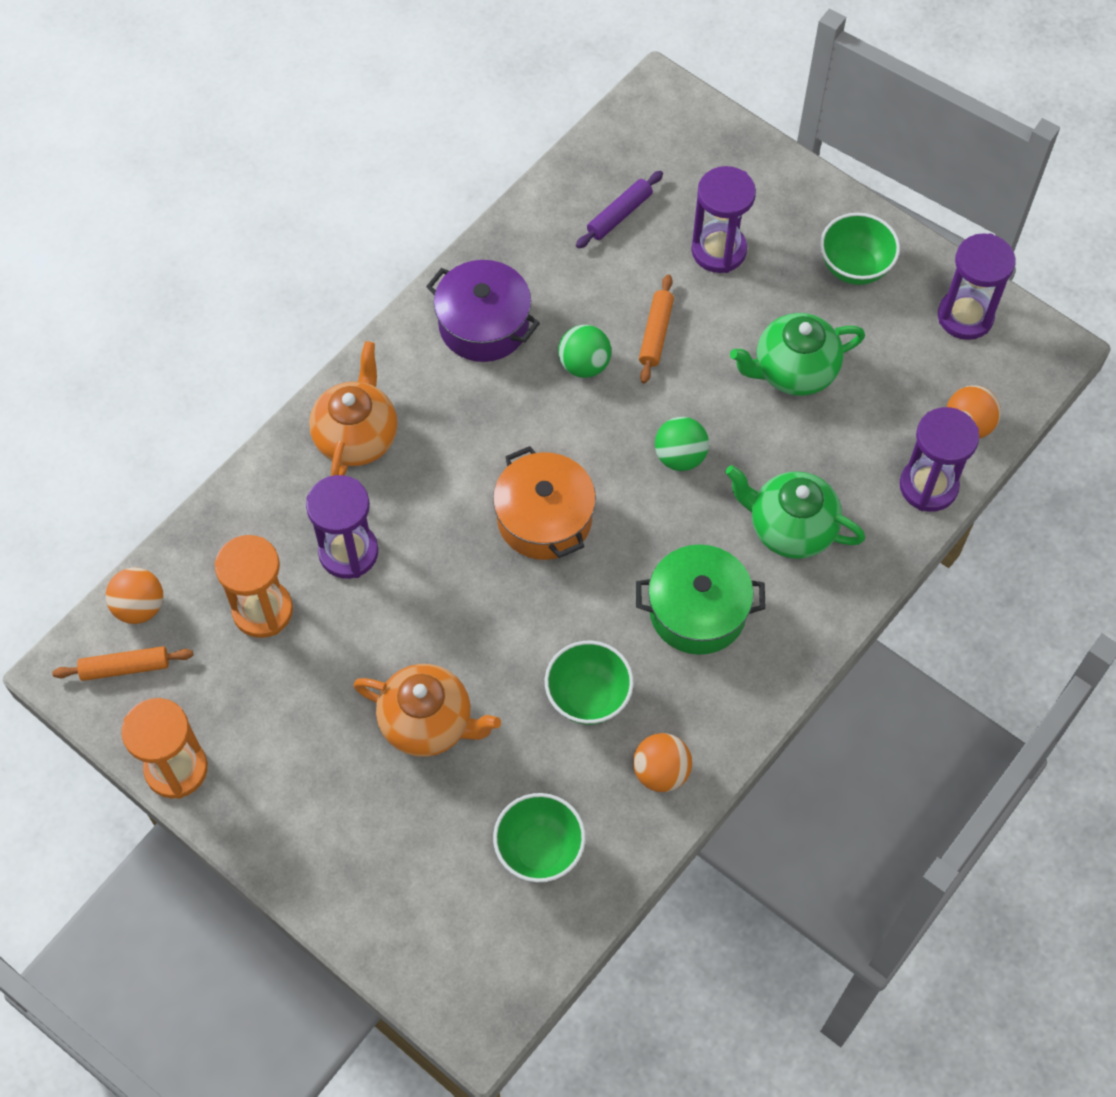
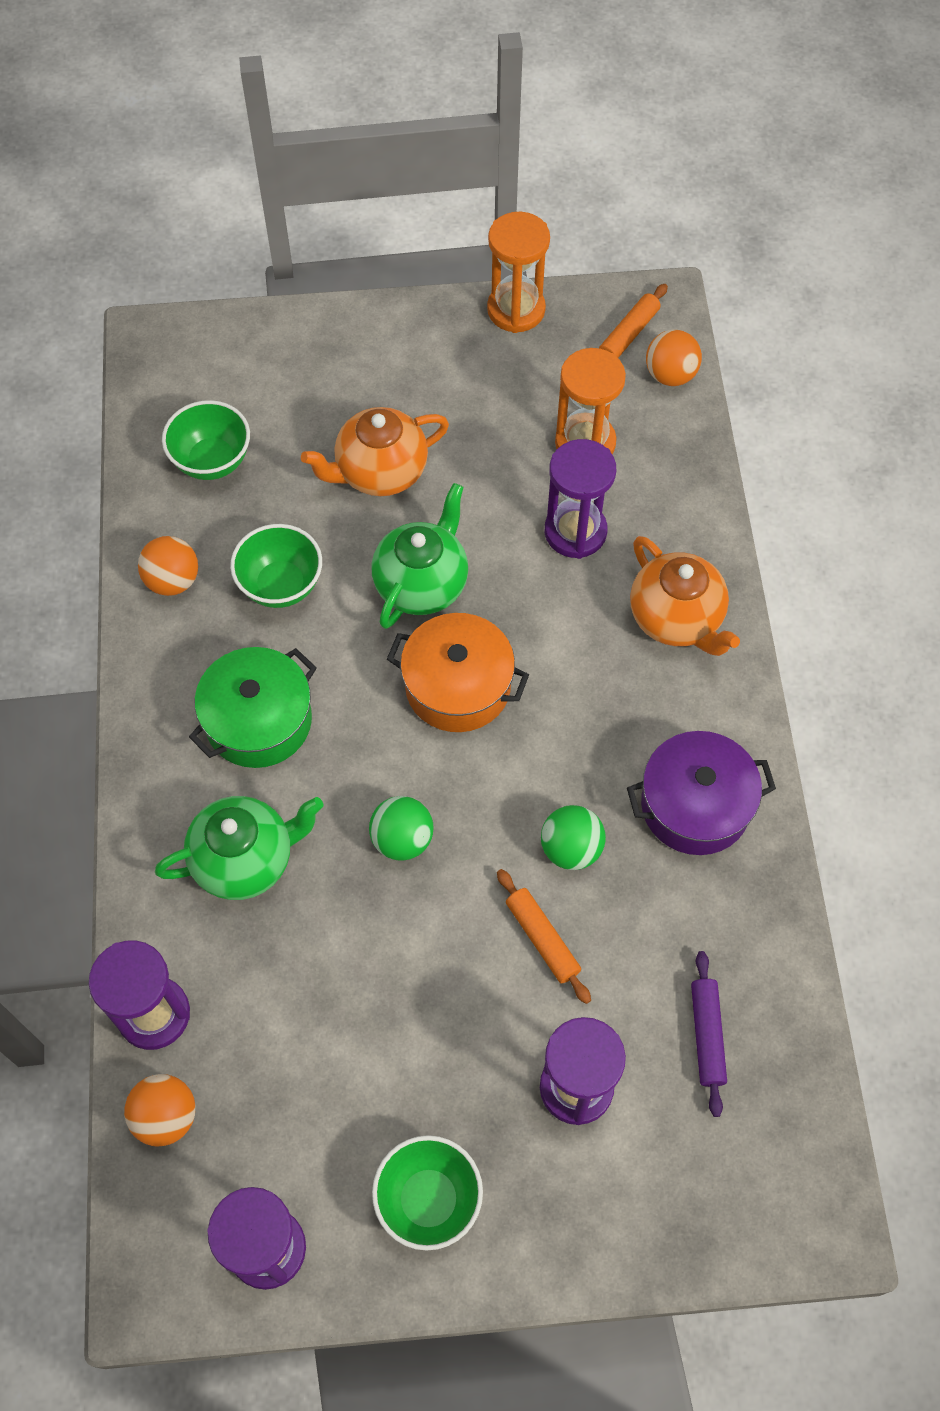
camera: 135 degrees right, 0 degrees up
green teapot [730,313,865,396] -> green teapot moved to [371,483,468,629]

